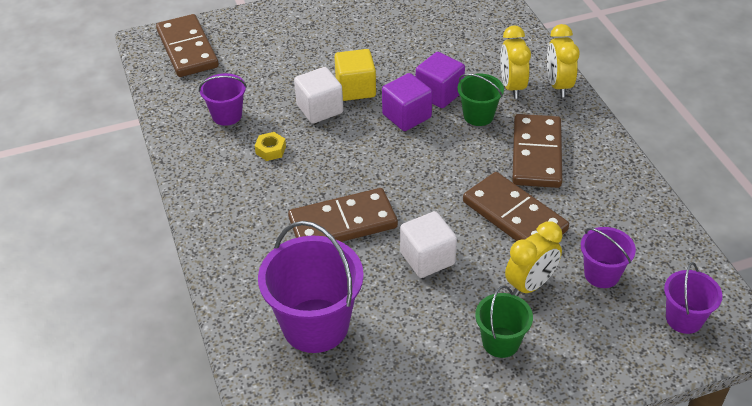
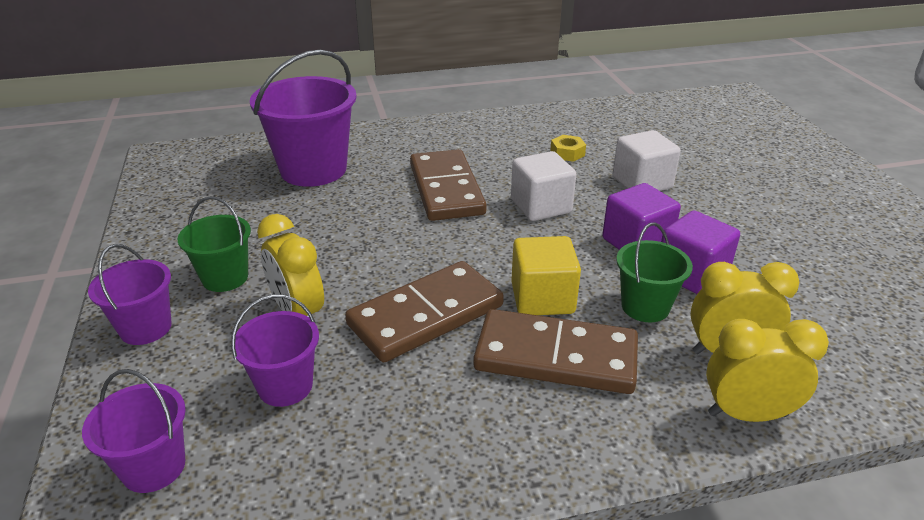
camera: 95 degrees right, 10 degrees down
brown domino [156,14,219,77] -> none
purple bucket [199,73,247,126] -> purple bucket moved to [88,244,171,345]
yellow cube [334,49,376,101] -> yellow cube moved to [511,236,581,315]
white cube [400,211,457,278] -> white cube moved to [511,151,576,221]

